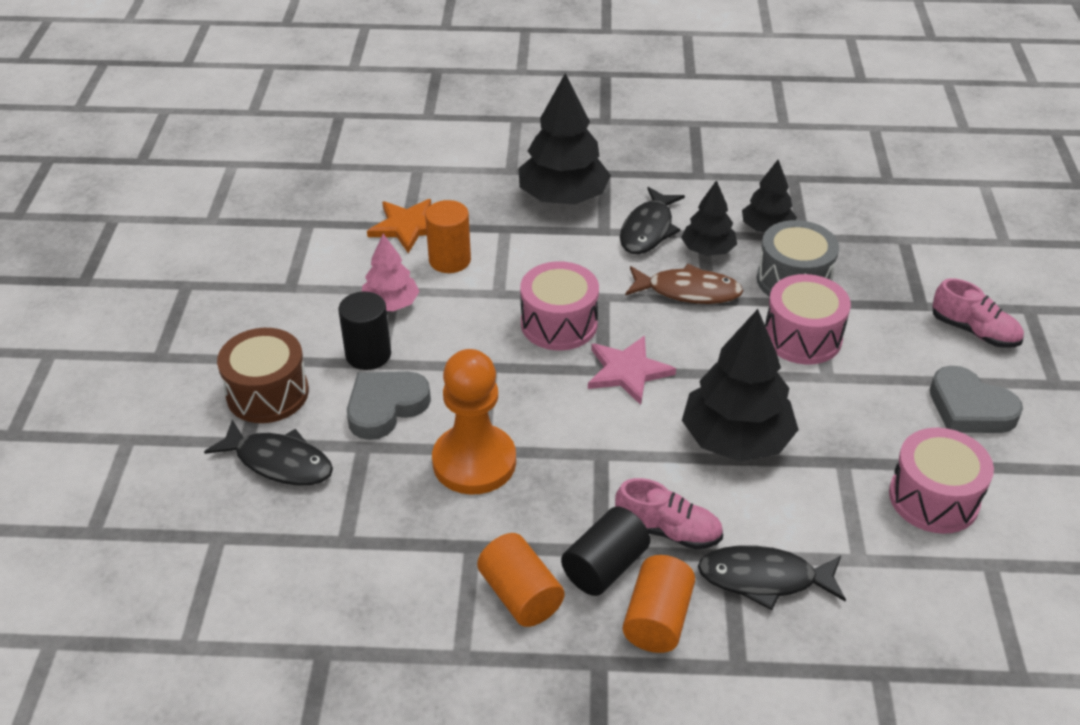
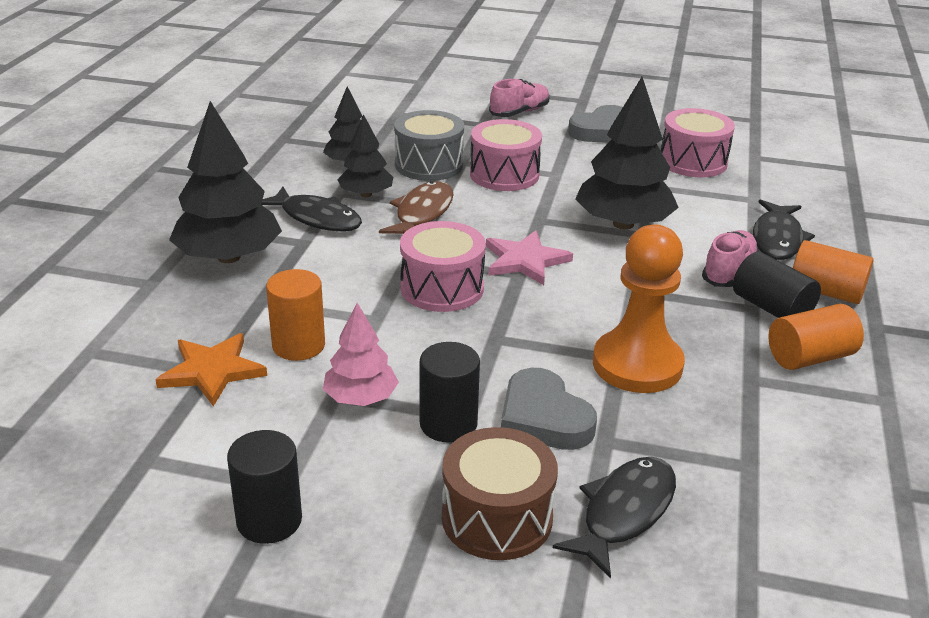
camera: 80 degrees left, 10 degrees down
none -> black cylinder [227,430,302,544]

